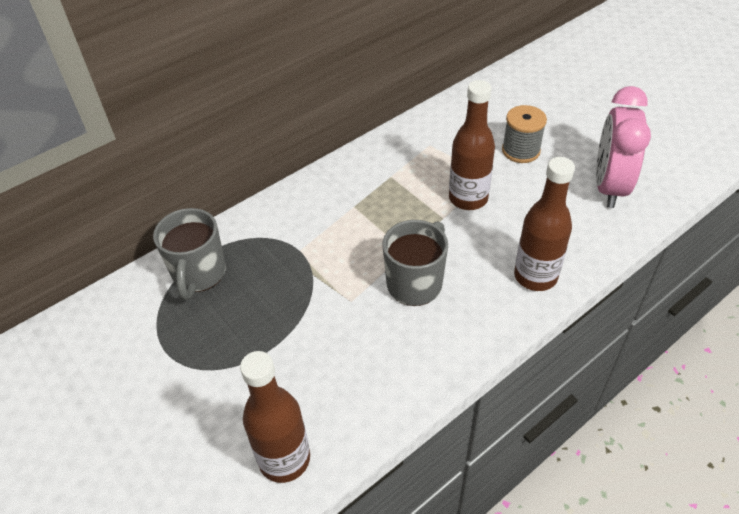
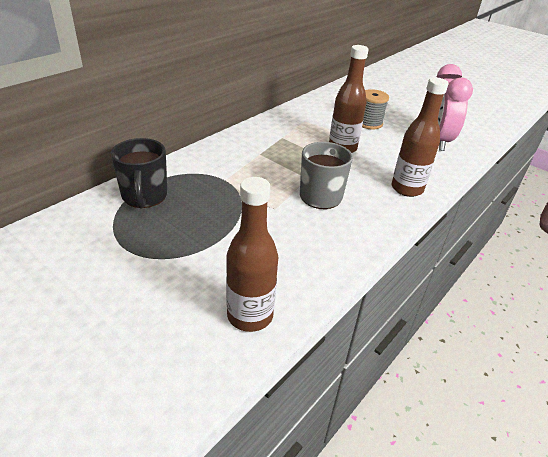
camera: 15 degrees left, 10 degrees down
grey mug [153,208,226,300] -> black mug [111,138,168,209]

